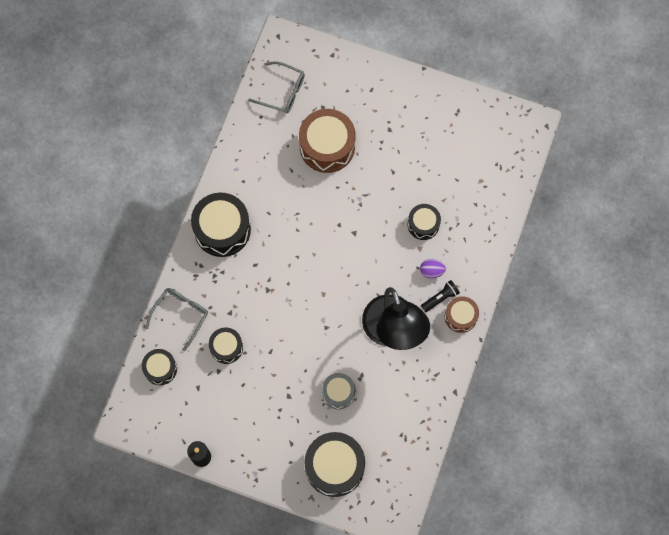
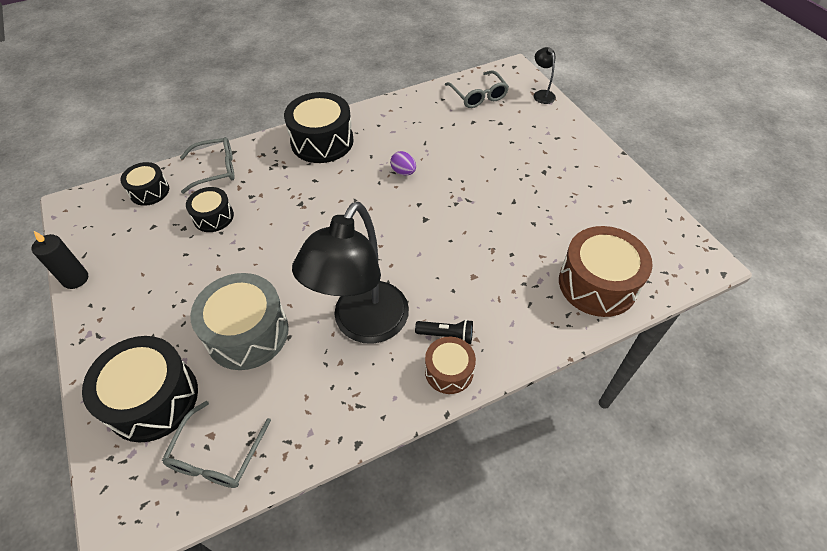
camera: 45 degrees right, 20 degrees down
brown drum [299,109,356,173] -> brown drum moved to [559,226,653,317]
grey drum [322,373,355,410] -> grey drum [190,273,289,370], size x1.76
black drum [408,204,441,240] -> none
purple egg [420,259,446,278] -> purple egg moved to [390,151,416,175]
none -> grey glasses [162,401,271,488]
none -> black lamp [534,47,556,104]

